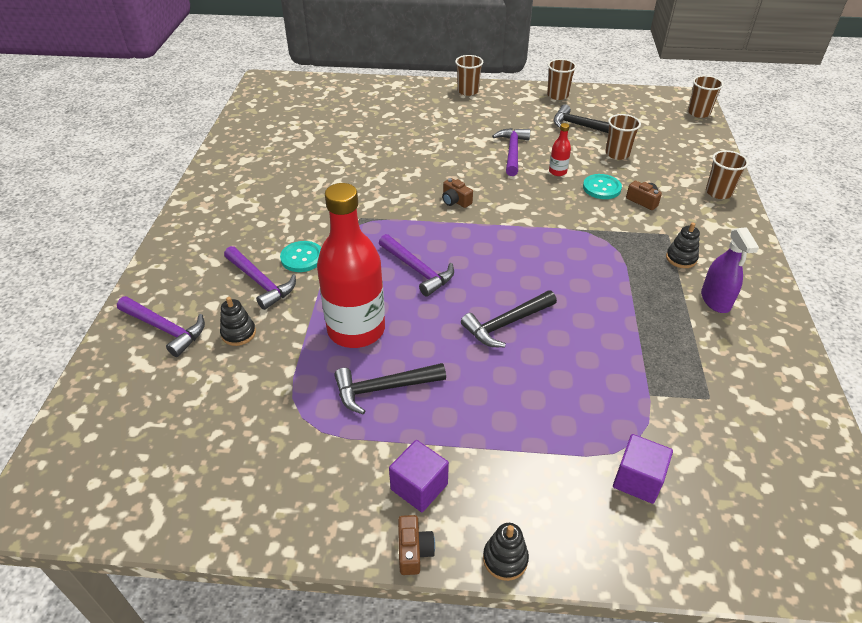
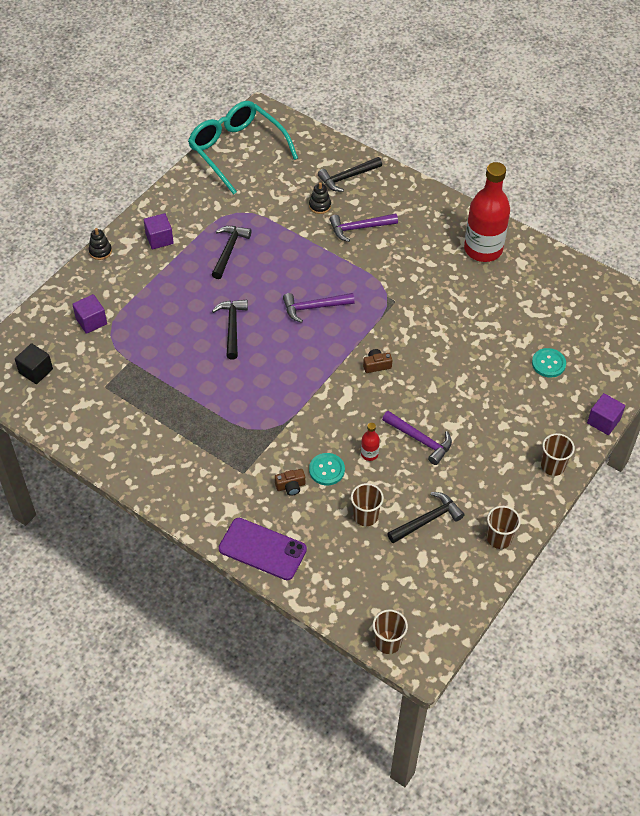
camera: 120 degrees right, 10 degrees up
purple hammer [117,296,205,357] -> black hammer [318,157,382,192]
turquoise button [280,241,321,272] -> turquoise button moved to [532,348,566,378]
red bottle [317,183,385,348] -> red bottle moved to [464,162,510,262]
brown camera [398,515,435,575] -> none
black stacking toy [666,222,700,268] -> none
purple spray bottle [701,227,759,313] -> none
brown cup [706,150,749,199] -> purple phone [219,518,307,580]
none -> black cube [15,343,53,384]
none -> turquoise glasses [188,101,298,195]
none -> purple cube [587,393,625,435]

